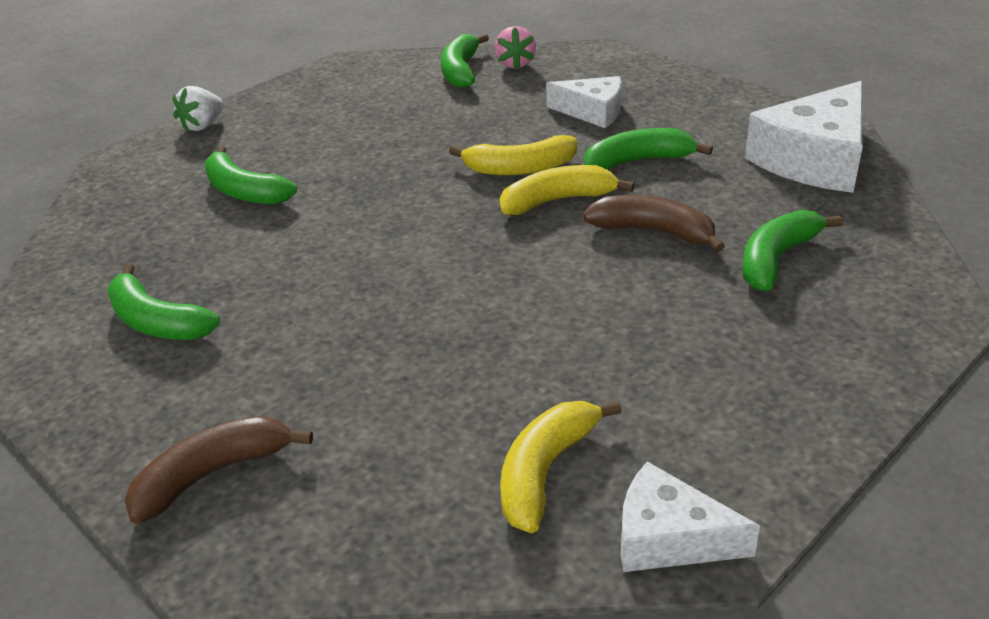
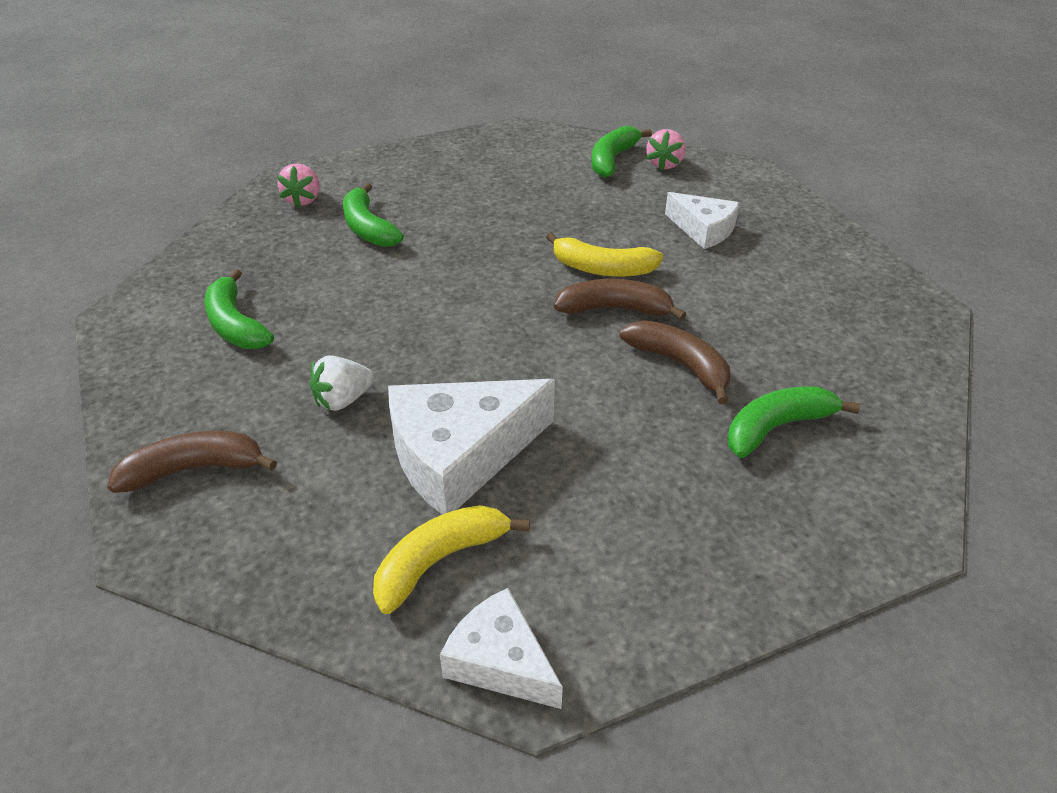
camera: 20 degrees right, 5 degrees up
white strawberry [173,86,224,131] -> white strawberry moved to [309,355,374,411]
yellow banana [500,165,635,215] -> brown banana [554,279,686,320]
green banana [584,128,713,170] -> none
white cheese [745,81,863,193] -> white cheese moved to [388,379,555,515]
none -> pink strawberry [277,163,320,208]

